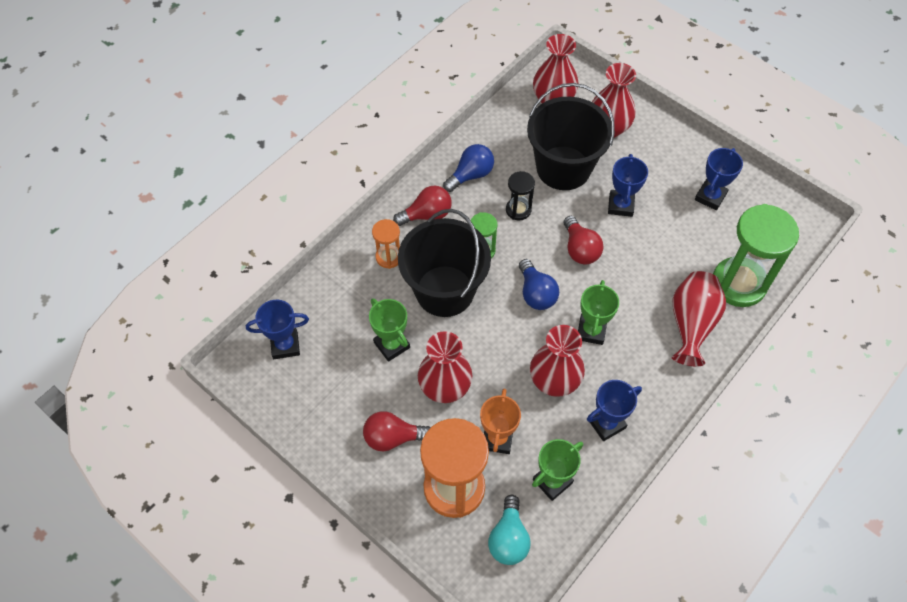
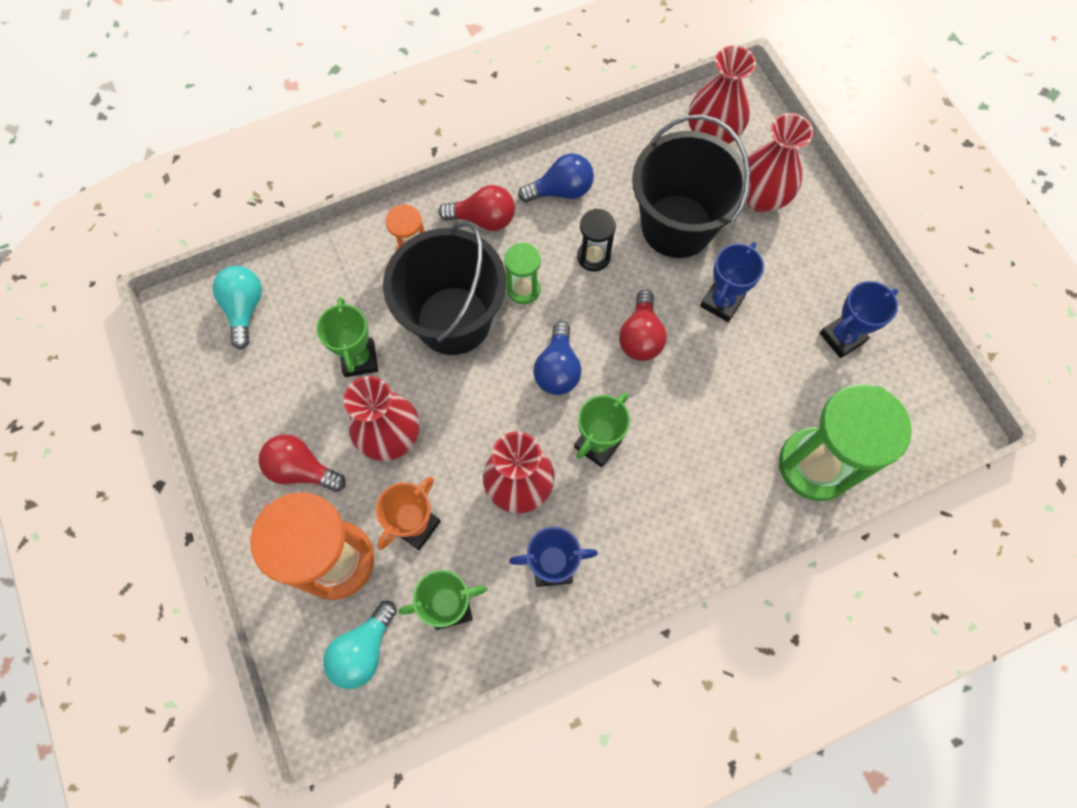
camera: 25 degrees right, 10 degrees up
blue trophy [246,300,309,359] -> turquoise light bulb [213,266,262,349]
red vase [672,271,726,366] -> none

